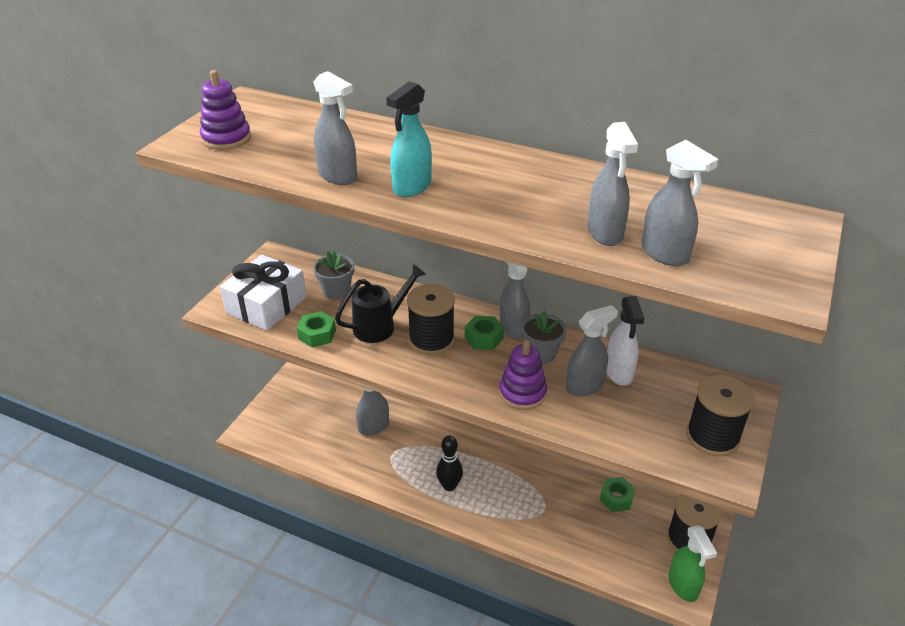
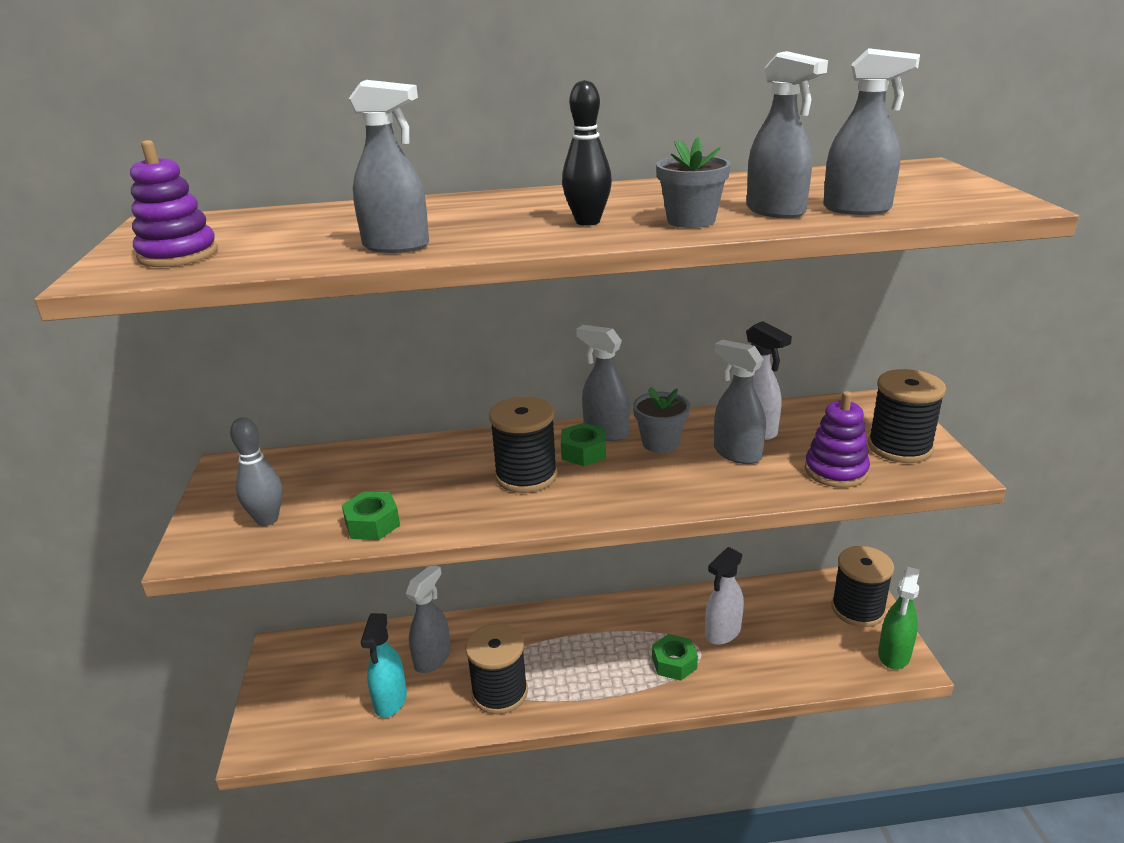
camera: 30 degrees left, 10 degrees down
white gift [220,255,307,331] -> grey bowling pin [230,417,283,526]
grey flower pot [313,250,354,300] -> grey flower pot moved to [656,137,731,228]
black watering can [335,264,427,343] -> none
turquoise spray bottle [386,81,432,197] -> turquoise spray bottle moved to [361,613,407,718]
black bowling pin [436,436,463,491] -> black bowling pin moved to [562,80,612,226]
purple stacking toy [499,340,547,410] -> purple stacking toy moved to [805,391,870,488]
grey spray bottle [566,305,618,396] -> grey spray bottle turned 75 degrees counterclockwise [714,340,766,464]
green nut [600,477,635,512] -> green nut moved to [652,634,698,681]
green spray bottle [669,525,717,602] -> green spray bottle turned 75 degrees clockwise [878,567,920,669]
none -> black spool [465,624,528,714]
none -> white spray bottle [705,547,744,645]

